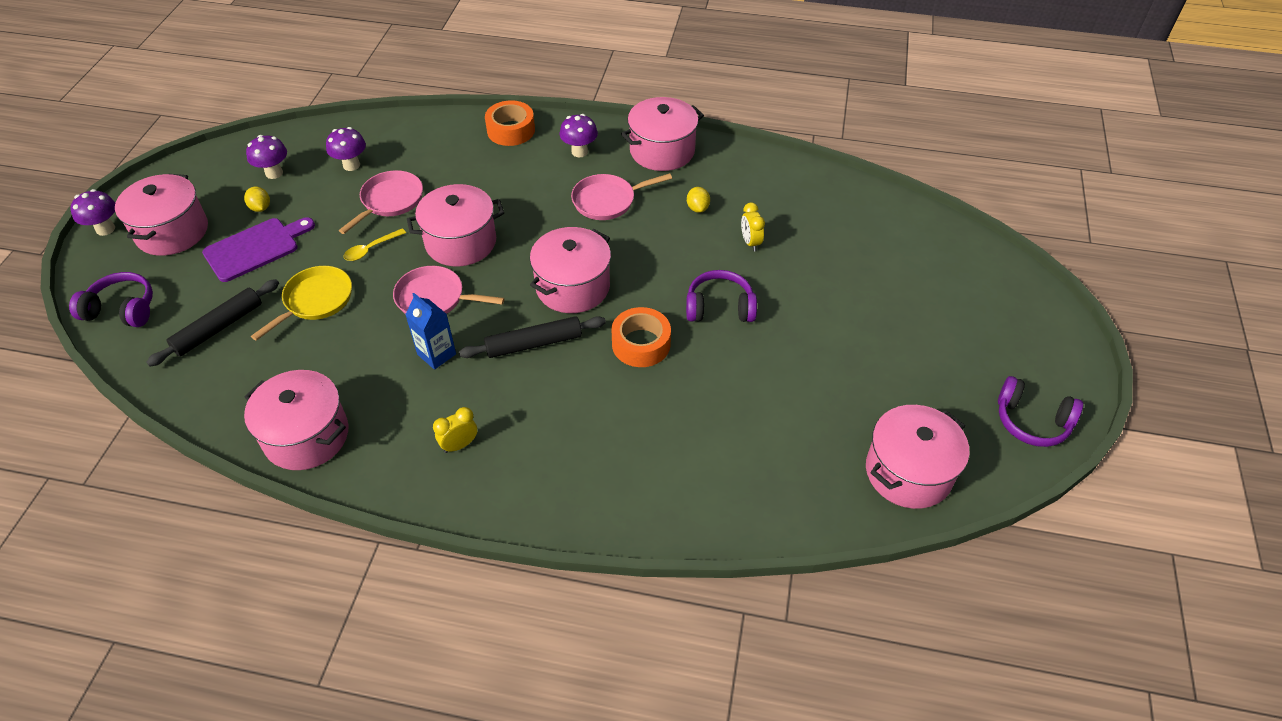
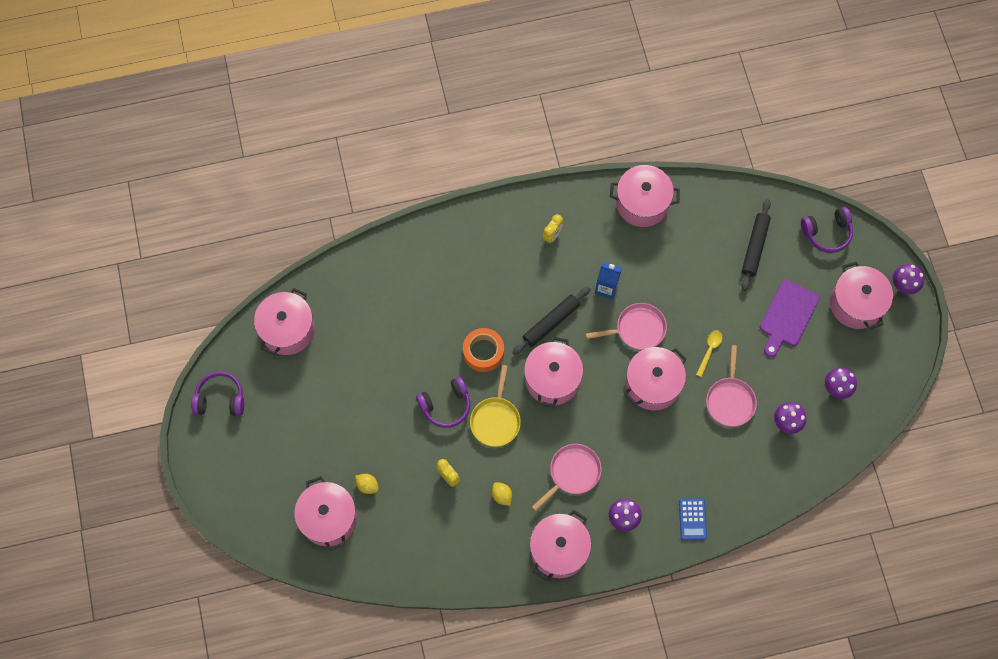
camera: 155 degrees right, 20 degrees up
yellow lemon [244,187,270,212] -> yellow lemon moved to [355,474,378,494]
yellow pan [251,266,352,341] -> yellow pan moved to [470,365,521,447]
orange tape [485,100,535,146] -> blue calculator [679,498,707,540]
none -> pink pot [294,476,357,551]

